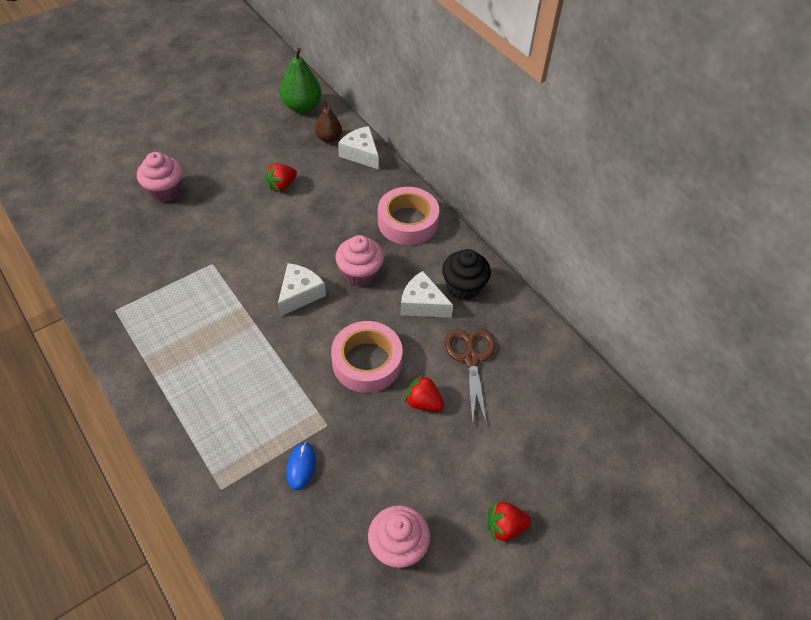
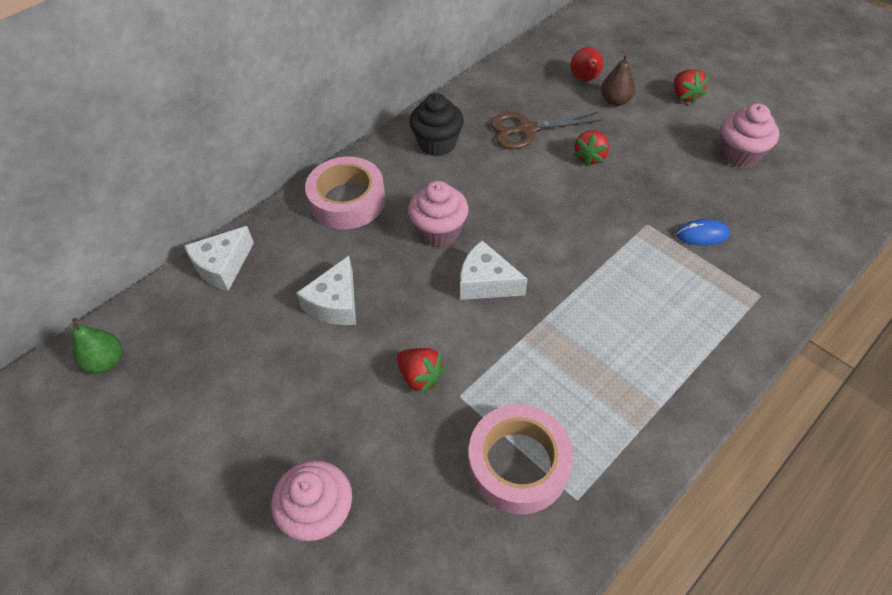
camera: 95 degrees left, 0 degrees up
red strawberry [265,163,297,192] -> red strawberry moved to [397,348,446,394]
green pear [280,48,321,113] -> green pear [72,318,122,374], size x0.64
brown pear [315,101,342,143] -> brown pear moved to [601,54,636,106]
pink tape [331,321,403,393] -> pink tape moved to [469,405,573,514]
white cheese [400,271,453,318] -> white cheese moved to [297,256,356,325]
none -> red pear [571,47,603,81]

